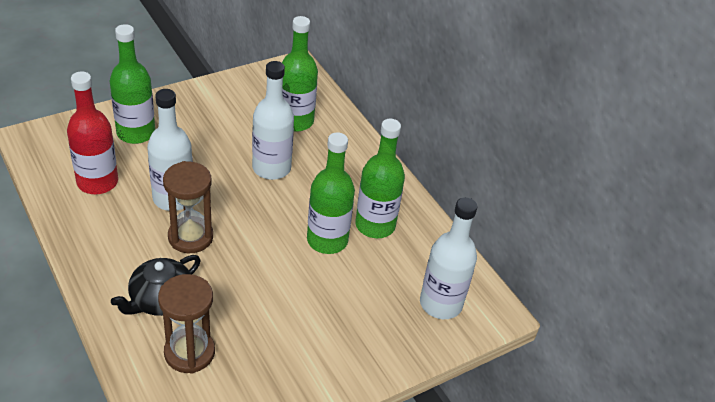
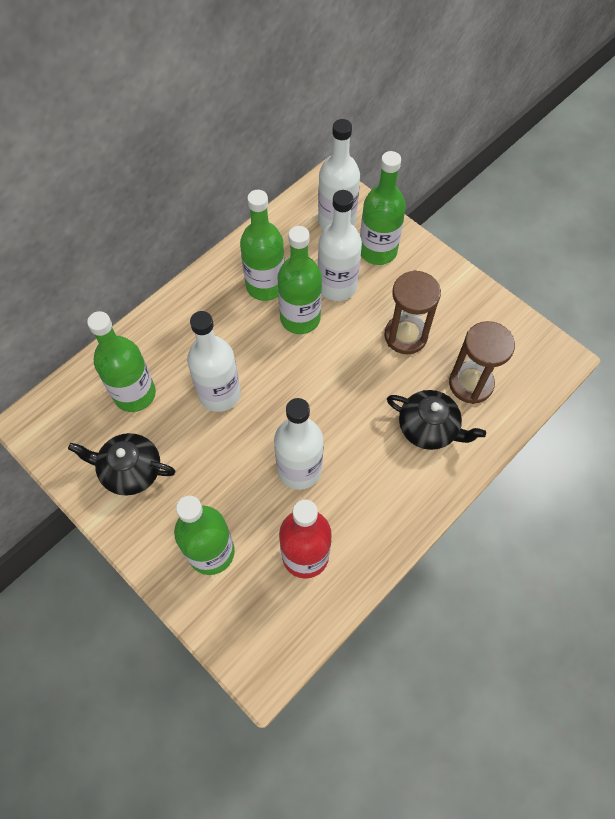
camera: 100 degrees left, 20 degrees up
brown hourglass [163,161,213,253] -> brown hourglass moved to [385,270,441,354]
none -> black teapot [68,433,175,496]
none -> white bottle [318,190,362,301]
none -> green bottle [360,151,406,265]

